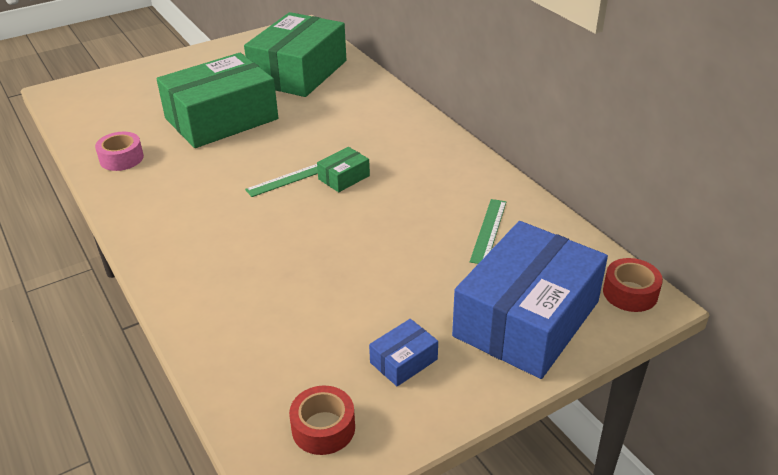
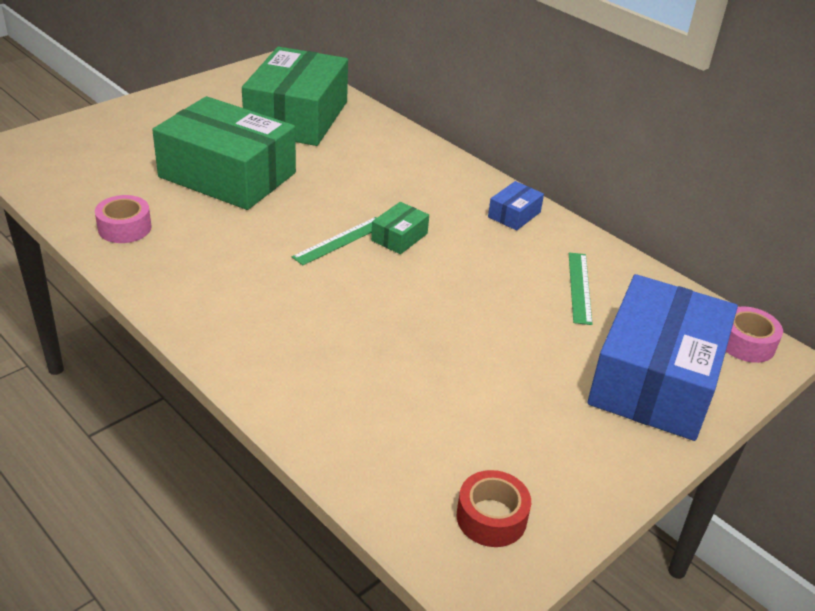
camera: 15 degrees left, 0 degrees up
green box [157,53,278,148] -> green box turned 75 degrees clockwise [152,96,296,210]
blue box [369,319,438,387] -> blue box moved to [488,181,544,231]
red tape [603,258,663,312] -> pink tape [726,307,783,363]

